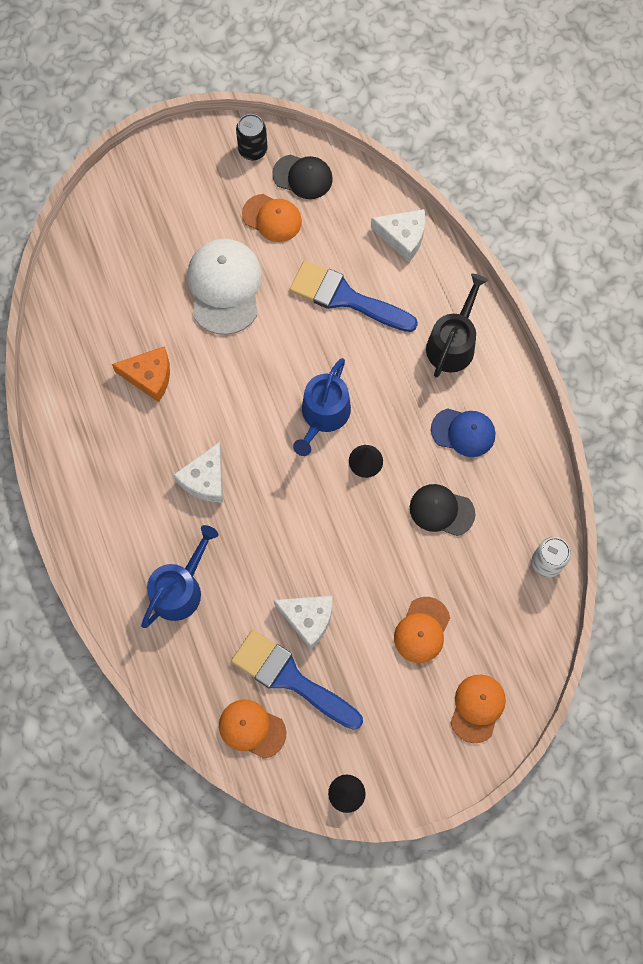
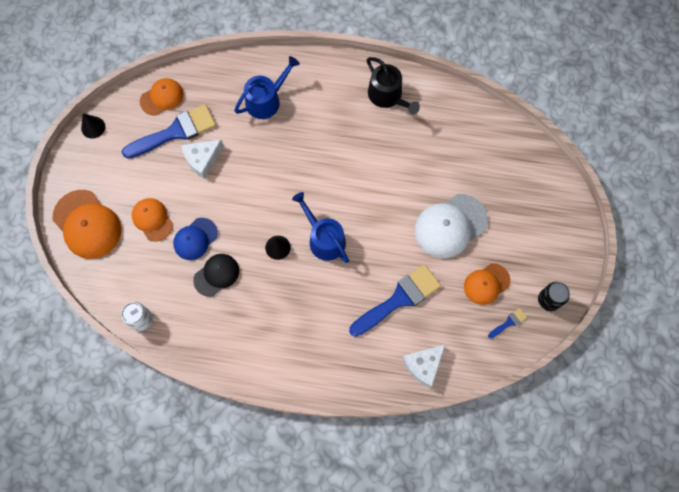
camera: 120 degrees right, 0 degrees up
orange cheese [112,346,170,402] -> none
blue watering can [141,525,219,628] -> blue watering can turned 105 degrees counterclockwise [234,56,300,119]
white cheese [173,442,223,503] -> none
white cap [187,238,262,335] -> white cap turned 120 degrees clockwise [414,194,488,258]
black cap [272,155,333,199] -> blue brush [488,308,527,339]
black watering can [426,274,488,378] -> black watering can moved to [367,57,420,115]
blue cap [431,408,495,457] -> blue cap moved to [173,218,218,260]
orange cap [450,675,506,743] -> orange cap [53,190,121,259], size x1.62

